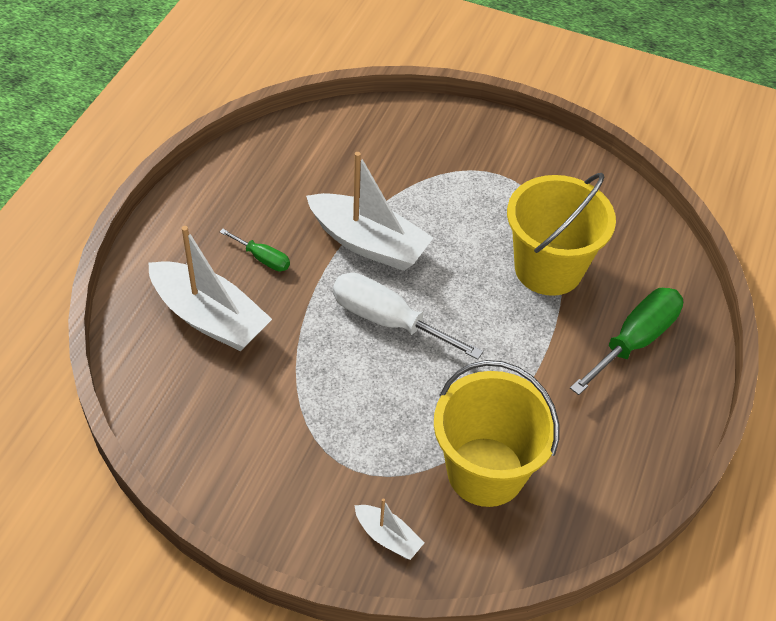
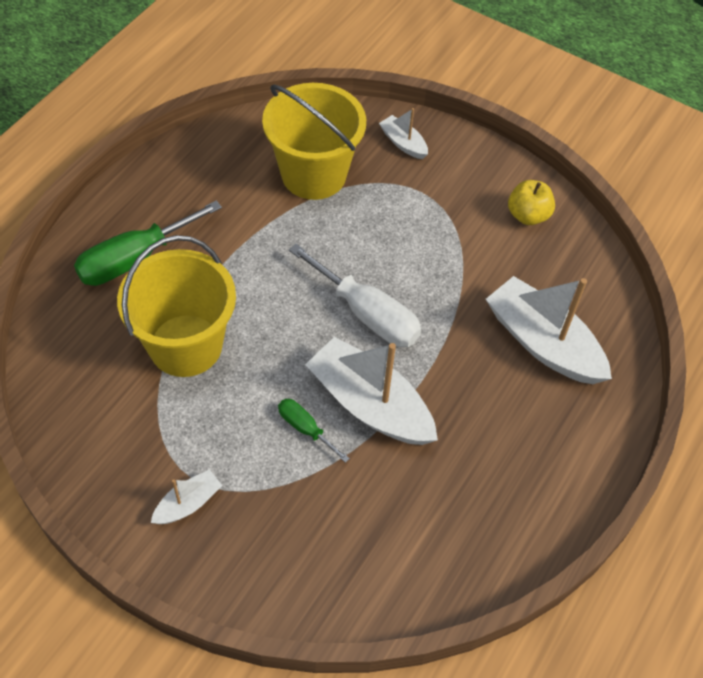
camera: 170 degrees left, 5 degrees up
green screwdriver [220,229,290,271] -> green screwdriver moved to [278,399,350,463]
none -> white boat [151,469,223,524]
none -> yellow apple [508,180,555,225]

